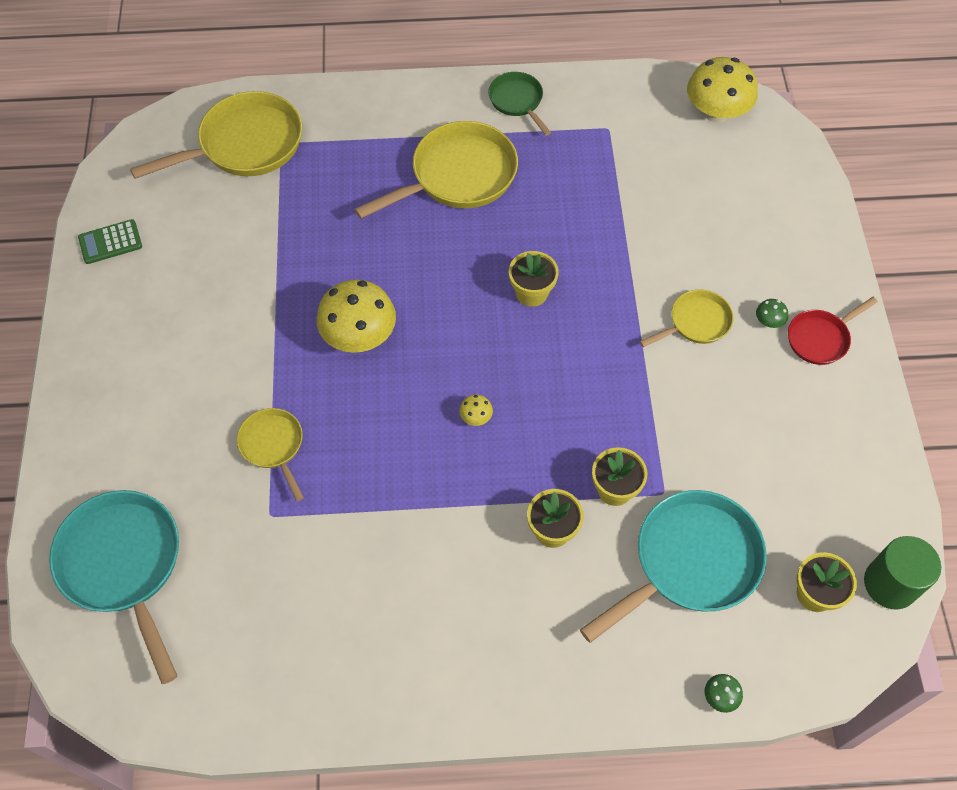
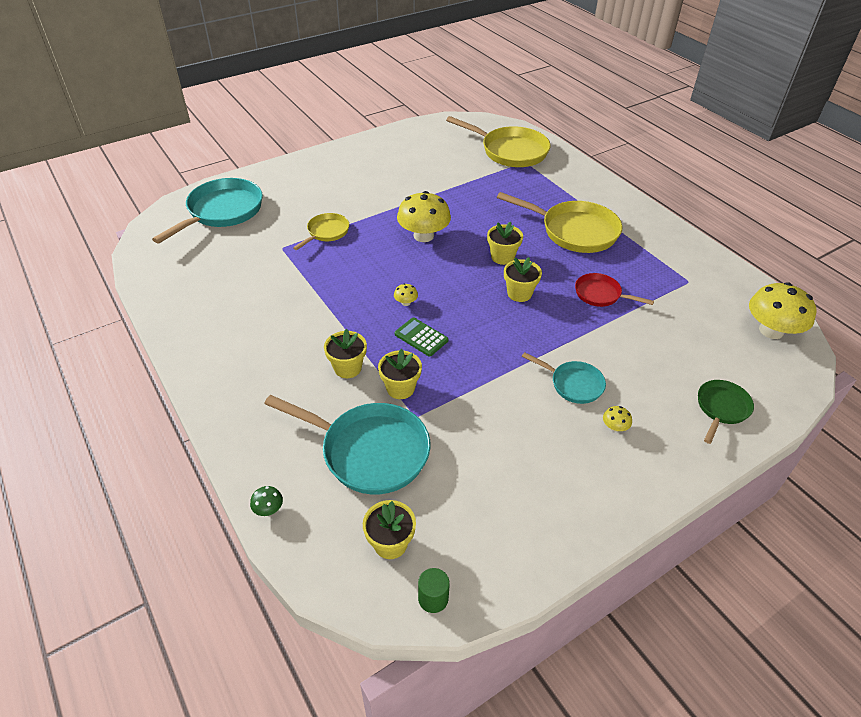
camera: 60 degrees right, 15 degrees down
green calculator [78,219,142,264] -> green calculator moved to [395,318,448,356]
green pan [488,72,551,136] -> green pan moved to [698,380,754,444]
yellow pan [640,289,733,347] -> turquoise pan [522,352,606,404]
green mushroom [756,299,788,328] -> yellow mushroom [603,406,632,432]
red pan [788,297,878,365] -> red pan moved to [575,273,654,307]
green cylinder [864,536,941,610] -> green cylinder [418,568,450,613], size x0.58
none -> yellow flower pot [487,221,523,265]

